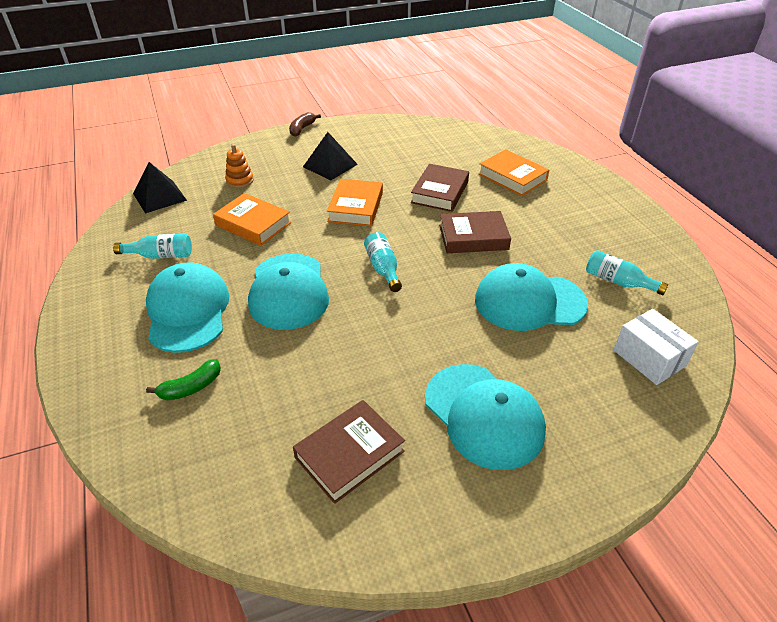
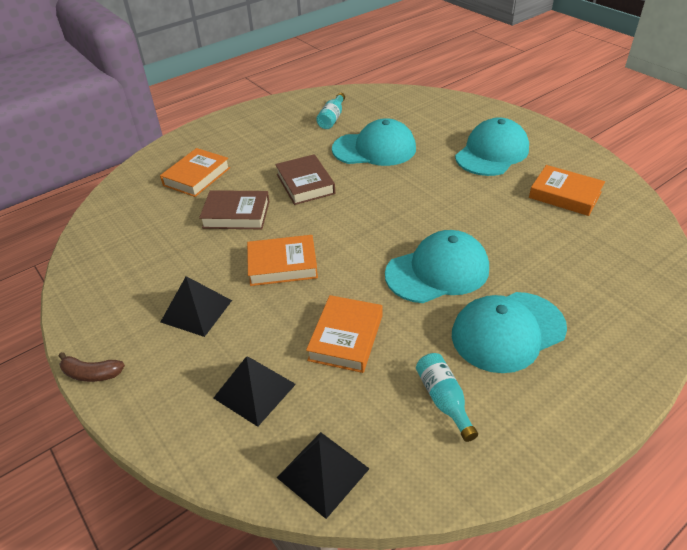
camera: 105 degrees left, 0 degrees up
green banana [146,359,221,401] -> none
orange stacking toy [225,144,254,188] -> black pyramid [213,356,296,427]
brown book [293,400,405,504] -> orange book [529,165,605,216]
turquoise bottle [364,232,402,292] -> none
turquoise cap [475,263,588,331] -> turquoise cap turned 75 degrees counterclockwise [332,118,416,166]
white box [614,309,699,385] -> none

